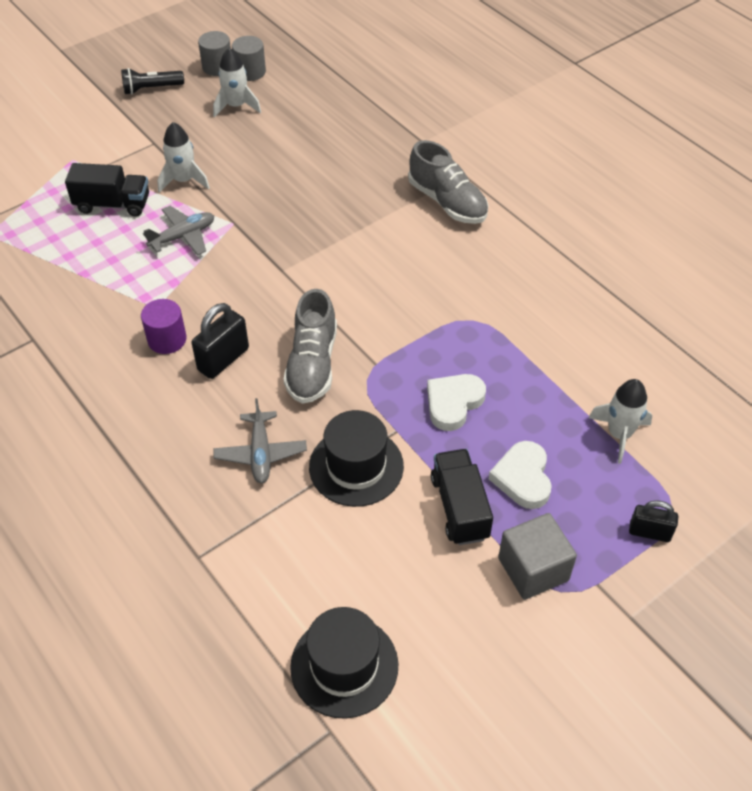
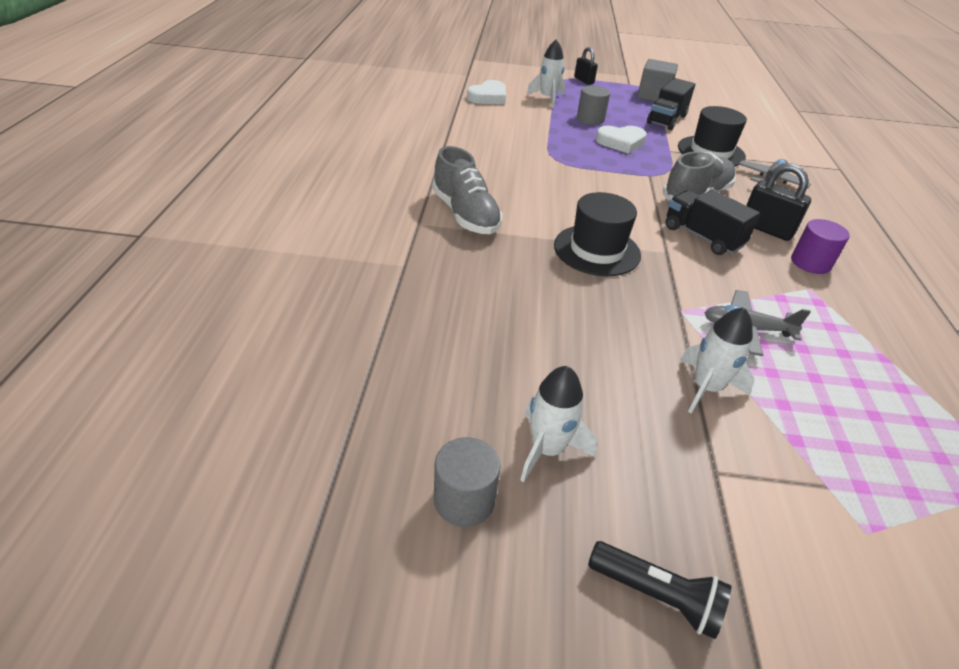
camera: 140 degrees left, 10 degrees down
black truck [65,163,149,217] -> black truck moved to [665,190,760,255]
black padlock [192,303,249,379] -> black padlock turned 45 degrees clockwise [746,163,811,241]
grey cylinder [198,31,231,76] -> grey cylinder moved to [577,85,610,125]
black hat [290,607,398,719] -> black hat moved to [554,192,641,276]
grey shoe [408,140,489,224] -> grey shoe turned 150 degrees clockwise [432,146,503,234]
white heart [489,441,552,509] -> white heart moved to [467,80,506,104]

